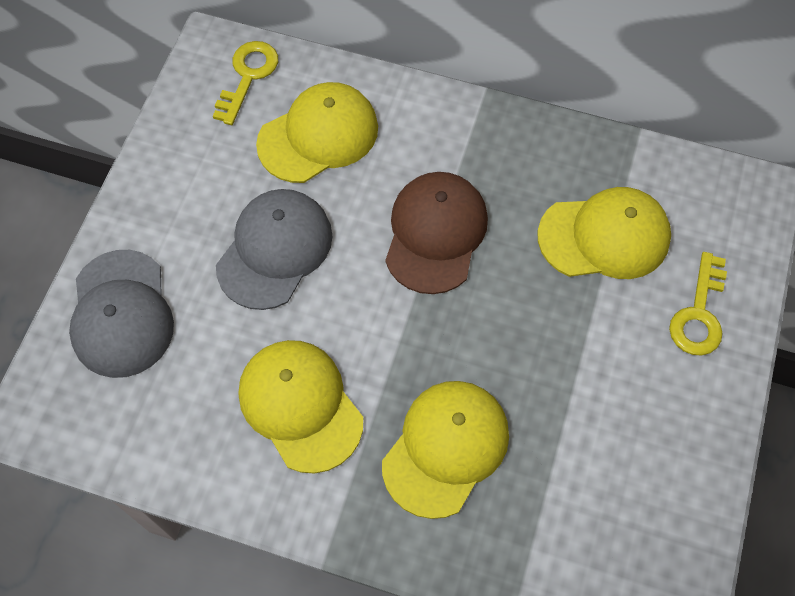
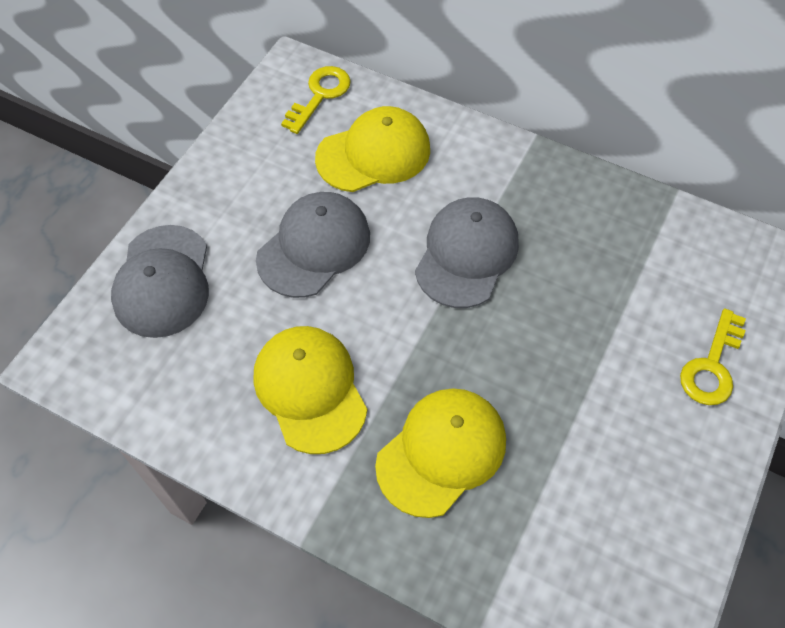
camera: 10 degrees right, 5 degrees down
brown cap [385,172,488,294] -> grey cap [415,197,519,308]
yellow cap [538,187,671,279] -> none

